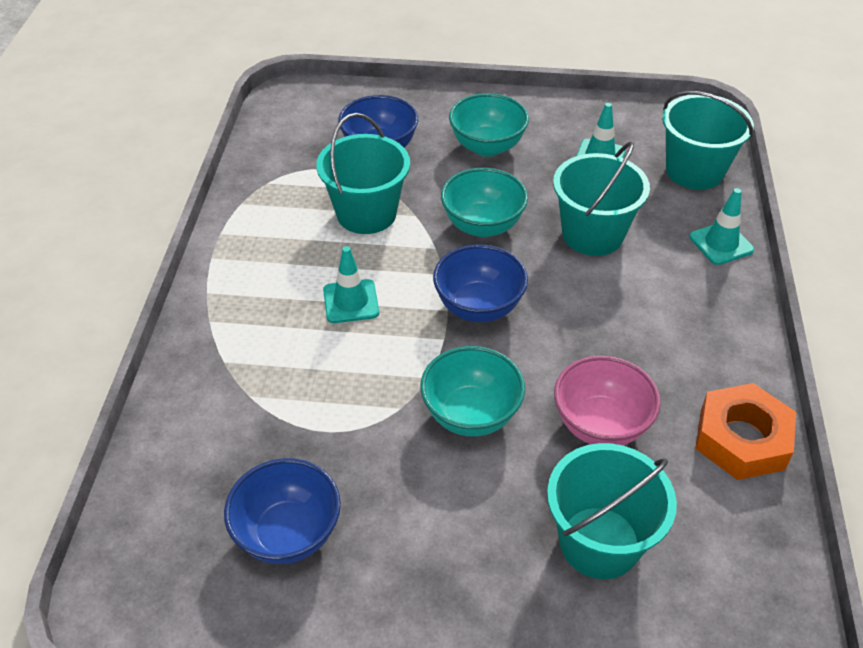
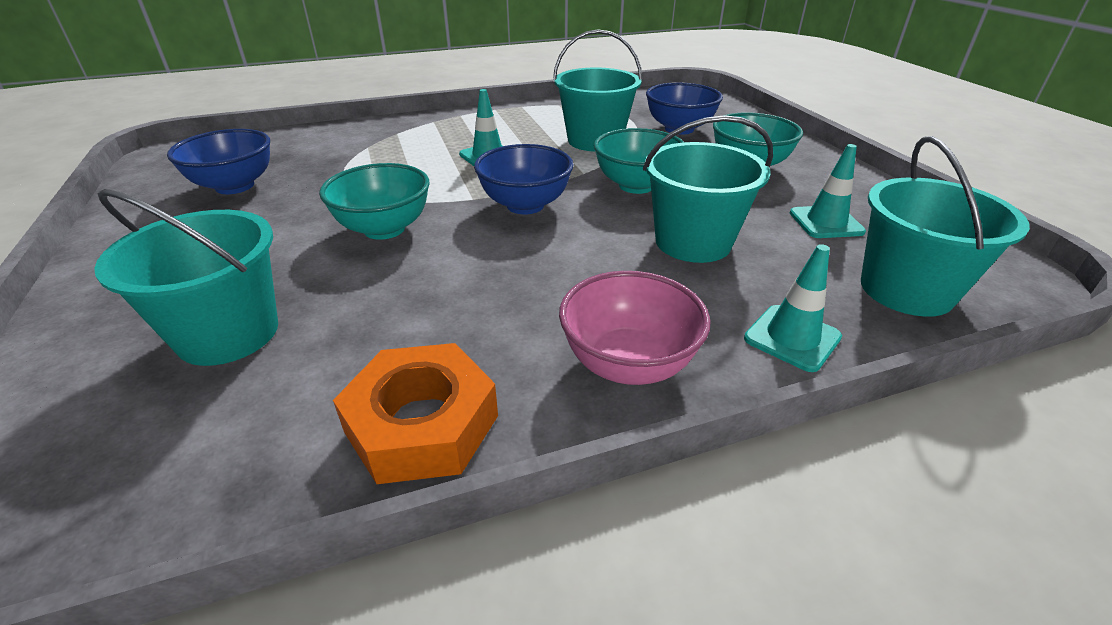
camera: 65 degrees right, 10 degrees down
pink bowl [554,356,661,445] -> pink bowl moved to [559,271,710,385]

